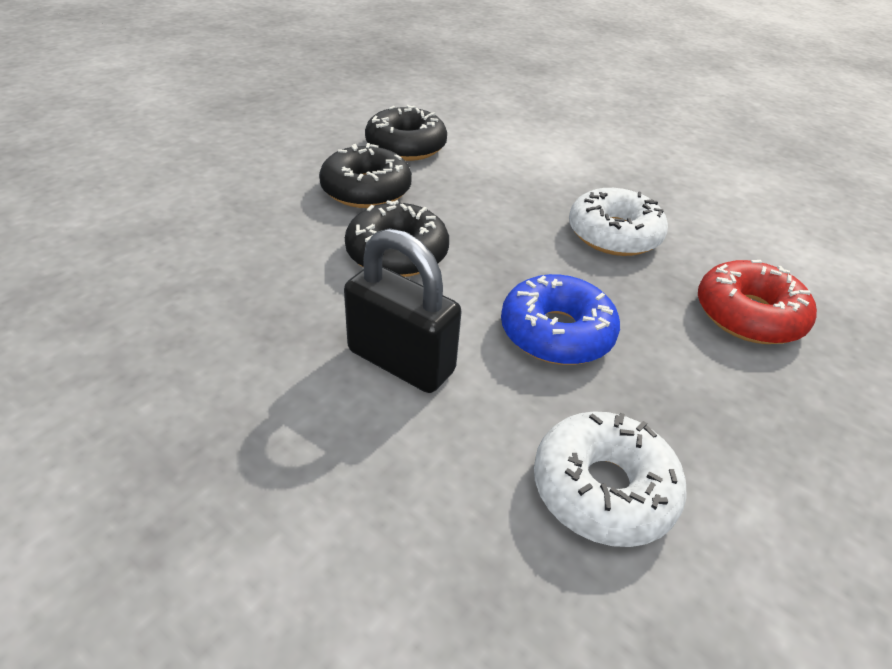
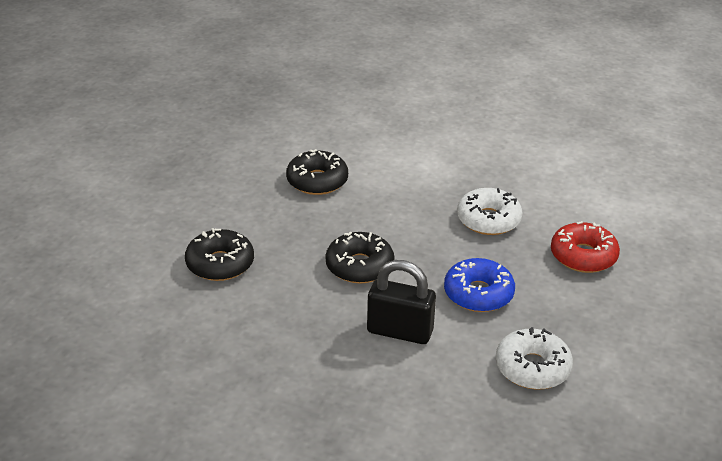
camera: 15 degrees left, 5 degrees down
black donut [319,143,412,208] -> black donut moved to [185,228,254,281]

